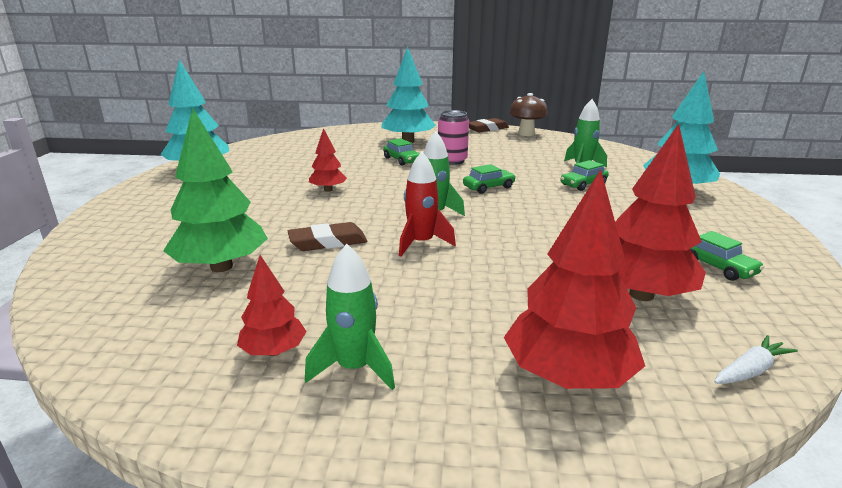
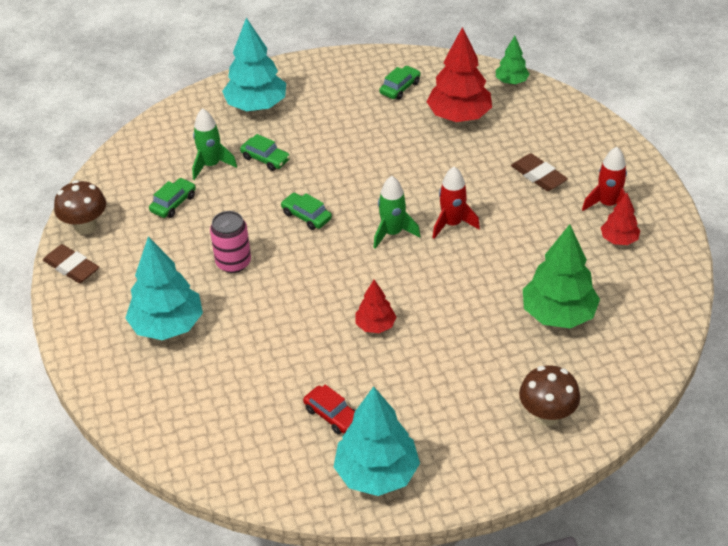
camera: 110 degrees left, 20 degrees up
brown eraser [288,222,368,251] -> brown eraser moved to [511,153,568,191]
green rocket [305,244,395,390] -> red rocket [582,147,627,211]
green car [383,138,420,166] -> green car moved to [149,178,196,218]
red tree [504,169,645,389] -> none
white carrot [714,335,798,384] -> green tree [496,36,530,84]
none -> red car [303,384,355,435]
none -> brown mushroom [519,365,580,426]

